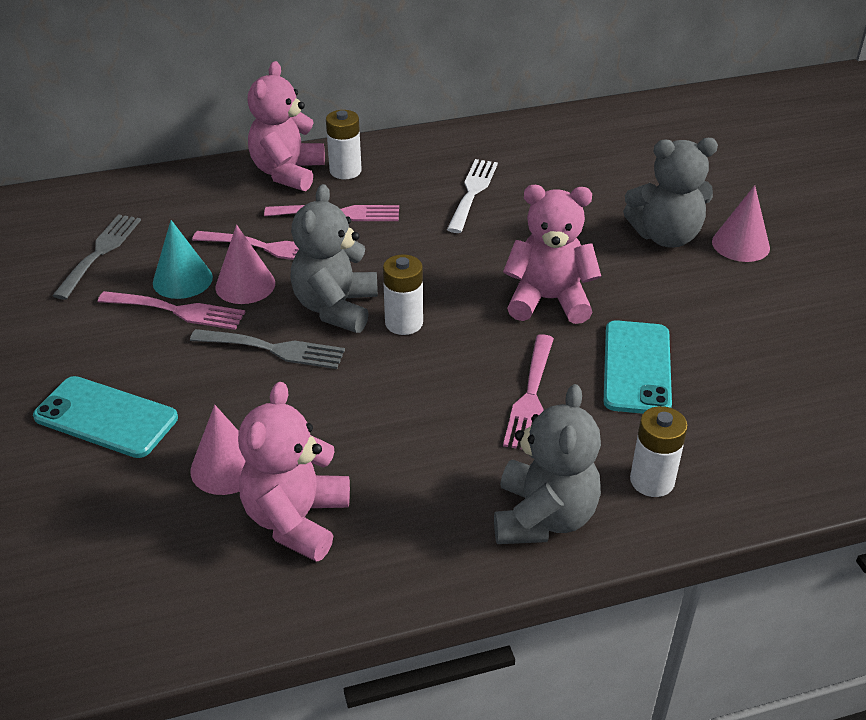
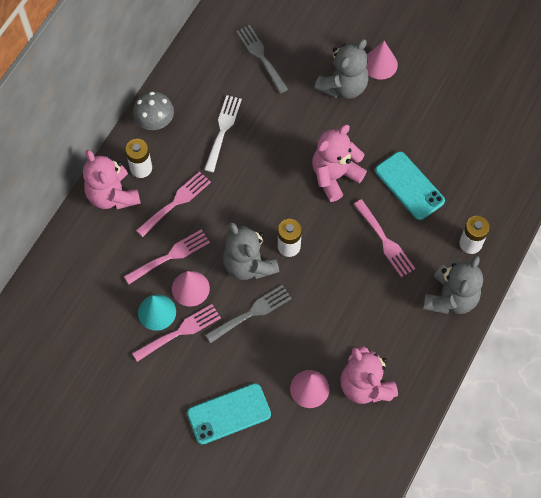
camera: 45 degrees left, 25 degrees up
grey fork [52,214,141,300] -> grey fork moved to [236,25,288,94]
white fork [447,159,498,233] -> white fork turned 45 degrees clockwise [204,95,242,172]
grey teddy bear [494,384,601,544] -> grey teddy bear turned 60 degrees clockwise [423,256,483,314]
none -> grey mushroom [133,91,174,130]

